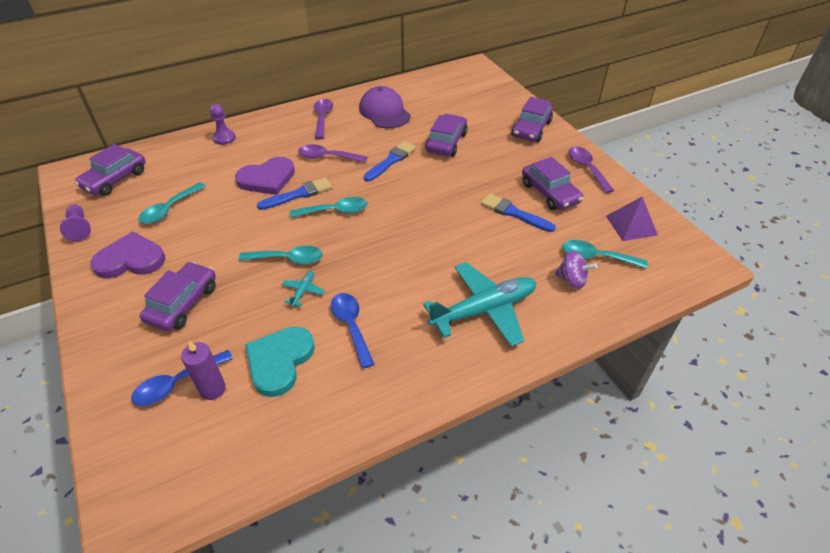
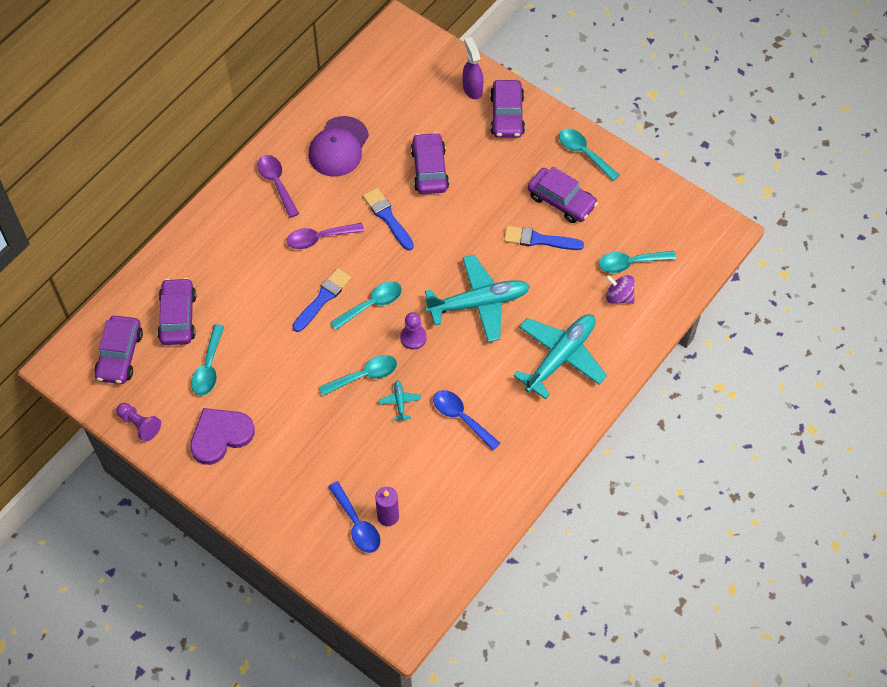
camera: 25 degrees left, 15 degrees up
blue spoon [131,350,233,406] -> blue spoon turned 60 degrees counterclockwise [328,481,380,553]
purple car [140,262,216,331] -> purple car moved to [157,278,196,345]
purple pawn [210,104,236,145] -> purple pawn moved to [400,312,427,350]
purple heart [235,157,295,195] -> none
turquoise heart [245,326,315,397] -> none
purple cap [359,86,411,128] -> purple cap turned 105 degrees counterclockwise [309,116,369,177]
blue brush [364,141,416,181] -> blue brush turned 45 degrees counterclockwise [363,188,414,250]
purple spinning top [555,250,597,289] -> purple spinning top turned 150 degrees counterclockwise [606,275,635,304]
purple spoon [569,146,614,193] -> turquoise spoon [559,128,620,181]
purple pyramid [606,197,658,241] -> none
none -> turquoise plane [425,255,530,342]
none -> purple spray bottle [463,37,484,100]

